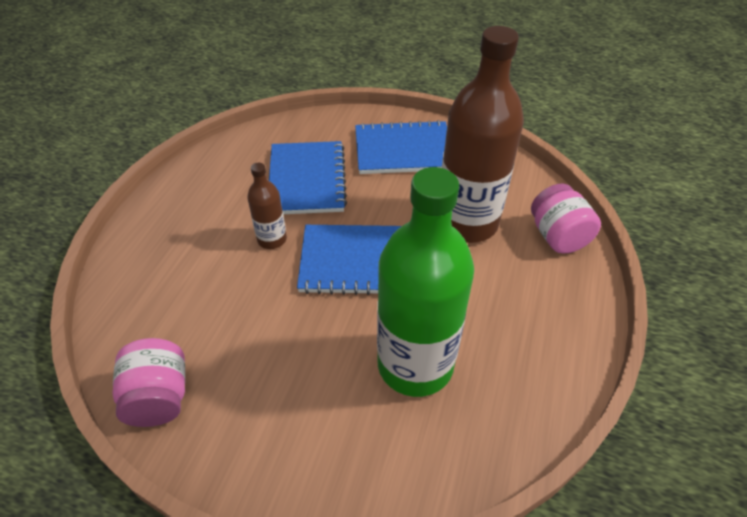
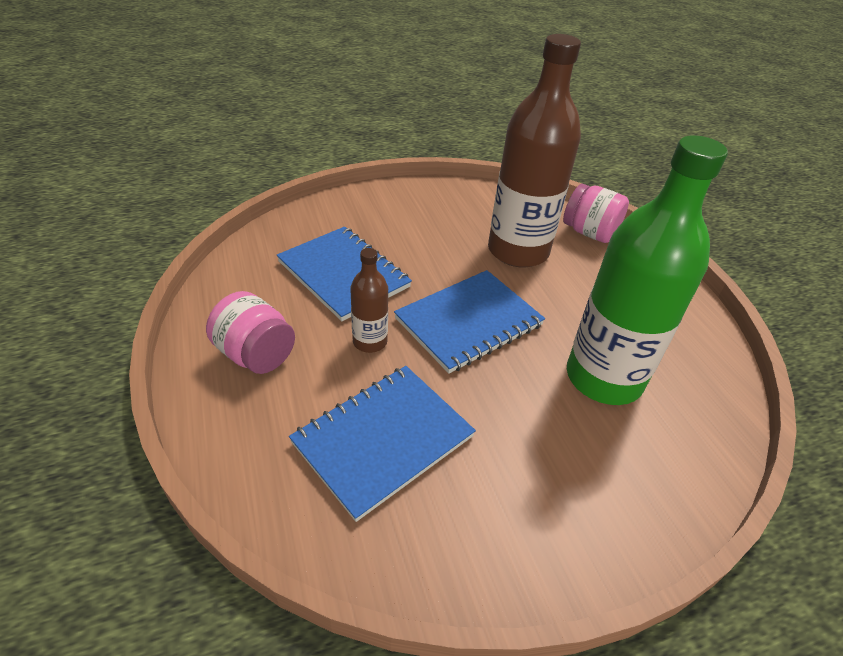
camera: 40 degrees left, 5 degrees down
pink jar [112,338,185,427] -> pink jar moved to [206,291,295,374]
blue notebook [355,120,447,174] -> blue notebook moved to [289,366,476,522]

